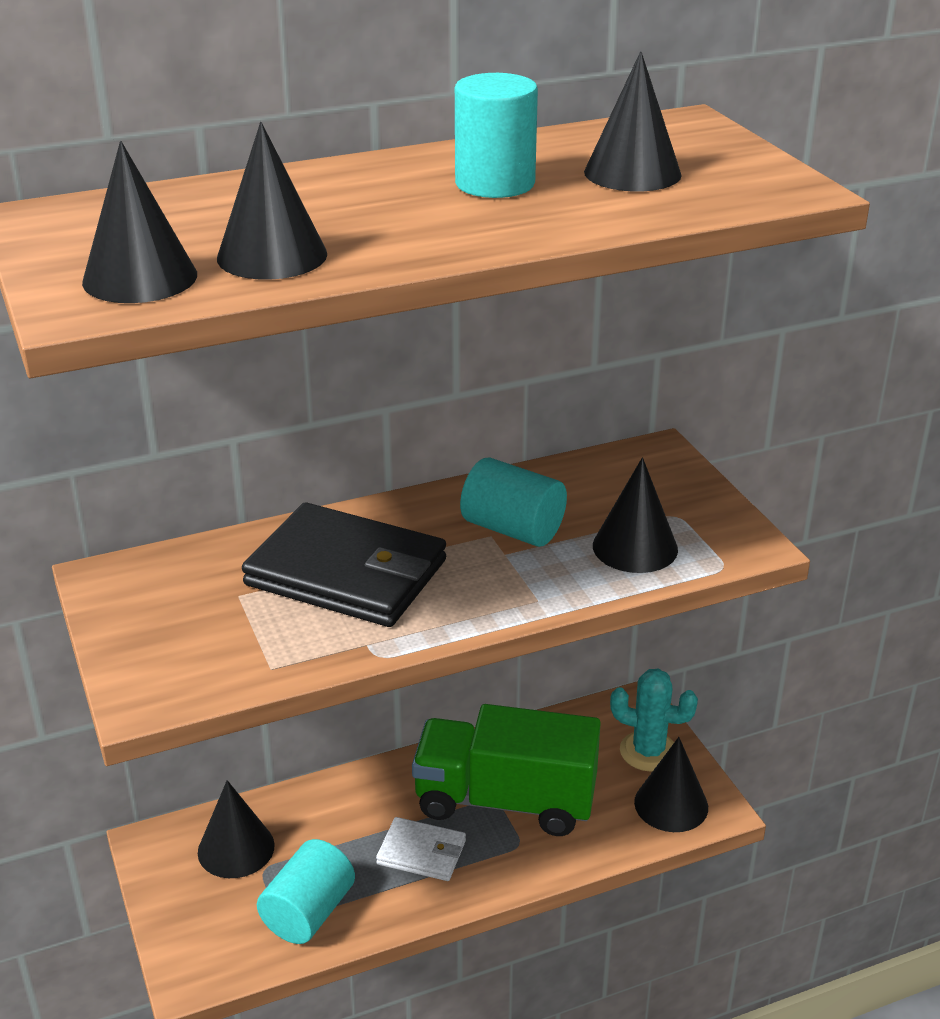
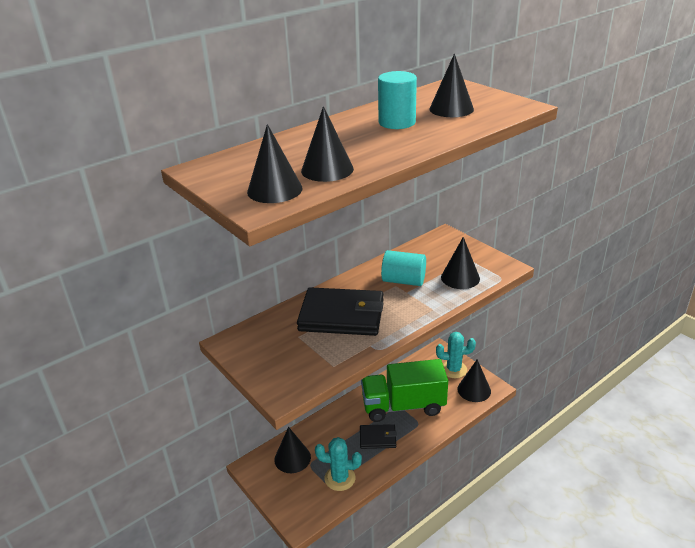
camera: 15 degrees left, 0 degrees up
turquoise cylinder [257,839,355,944] -> turquoise cactus [315,437,362,491]
white wallet [376,817,466,881] -> black wallet [360,424,397,449]

